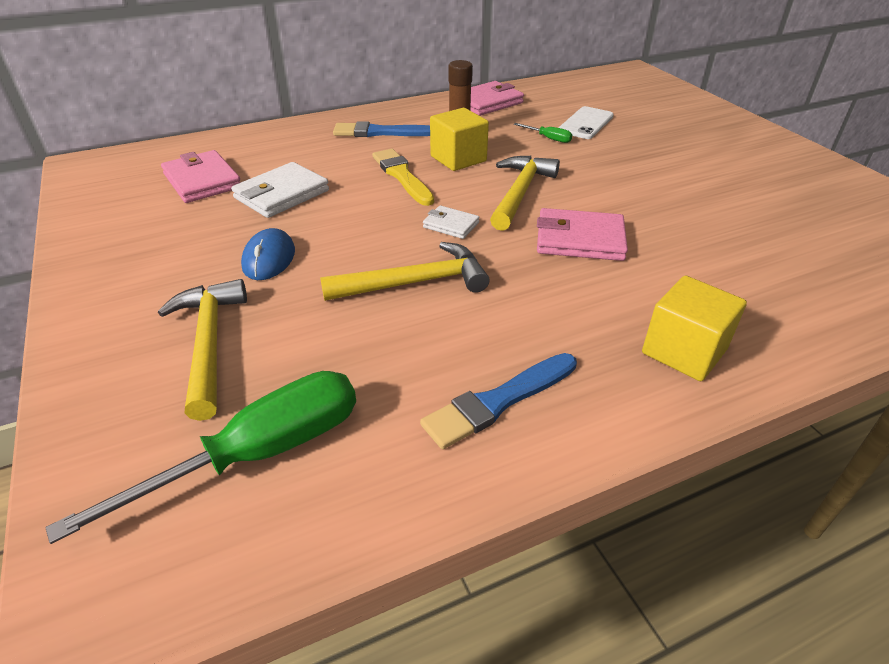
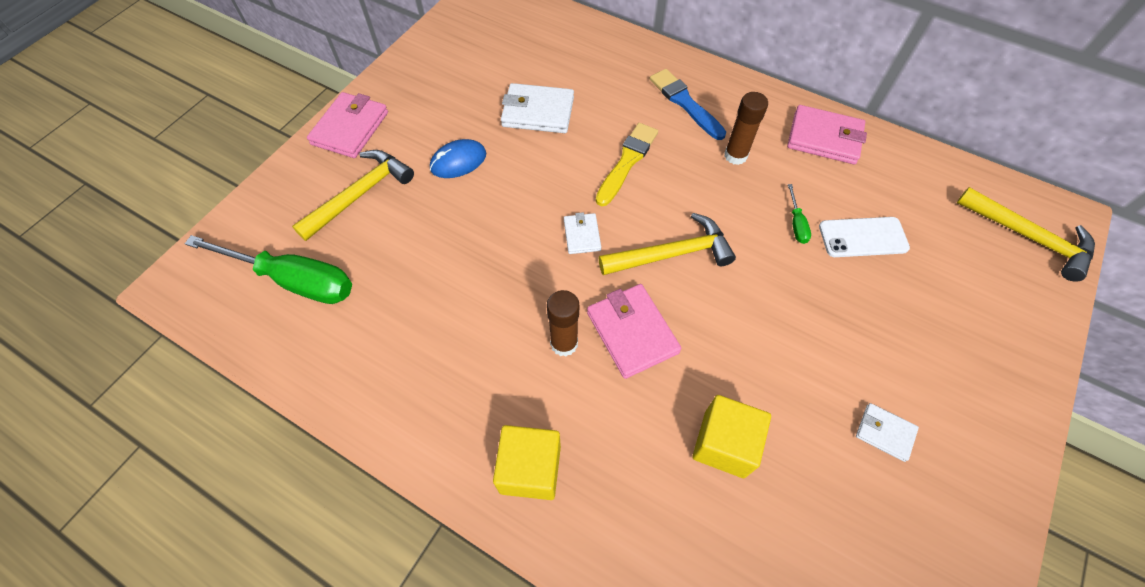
camera: 55 degrees right, 20 degrees up
pink wallet [161,150,241,203] -> pink wallet moved to [307,92,388,158]
yellow hammer [320,242,490,301] -> yellow hammer moved to [957,187,1095,282]
blue brush [420,353,577,449] -> none
yellow cube [430,108,489,171] -> yellow cube moved to [692,395,771,478]
none -> brown glue stick [547,290,579,356]
none -> white wallet [856,403,919,462]

